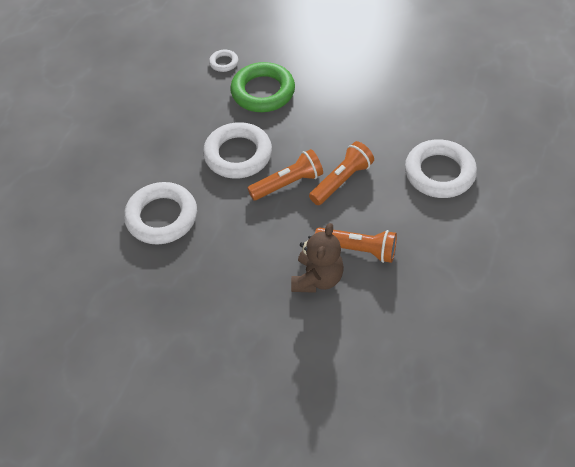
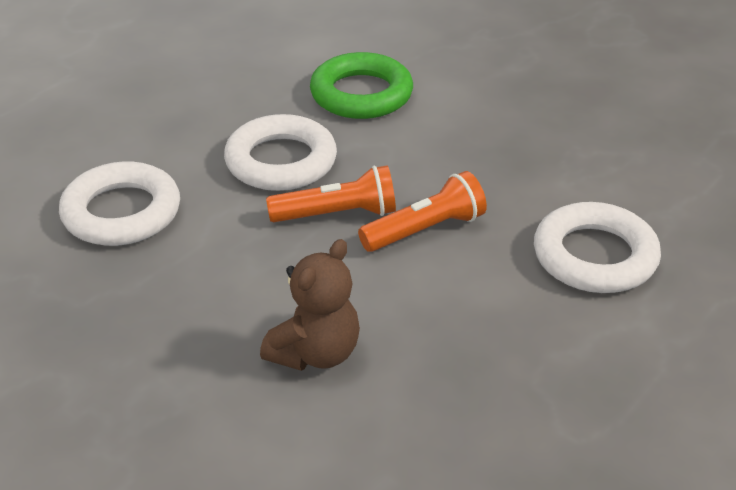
camera: 15 degrees right, 15 degrees down
white ring [209,50,238,72] -> none
orange flashlight [315,227,397,263] -> none

